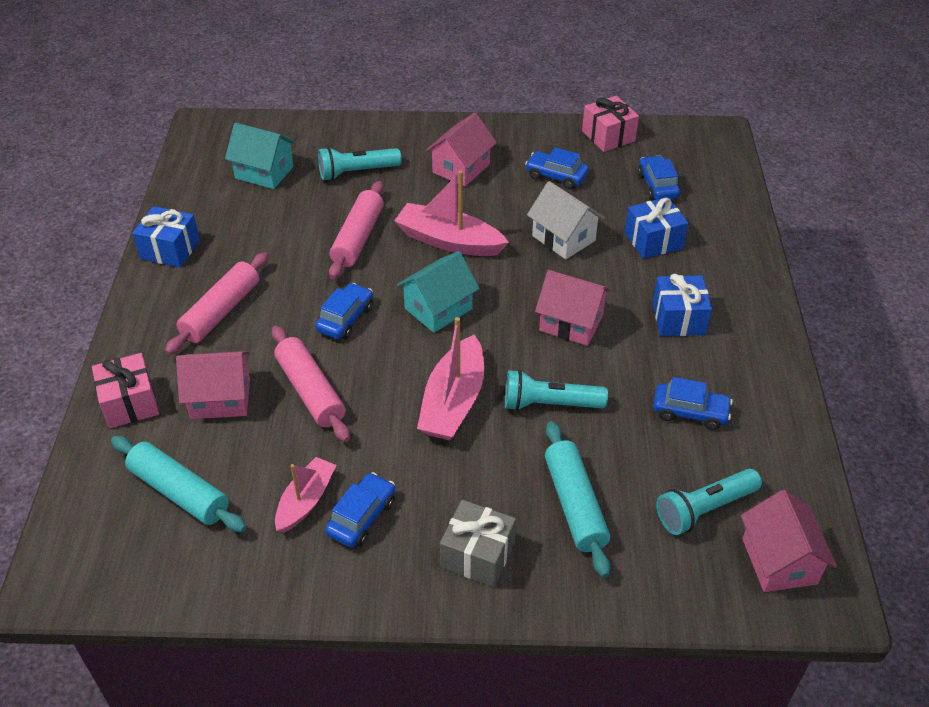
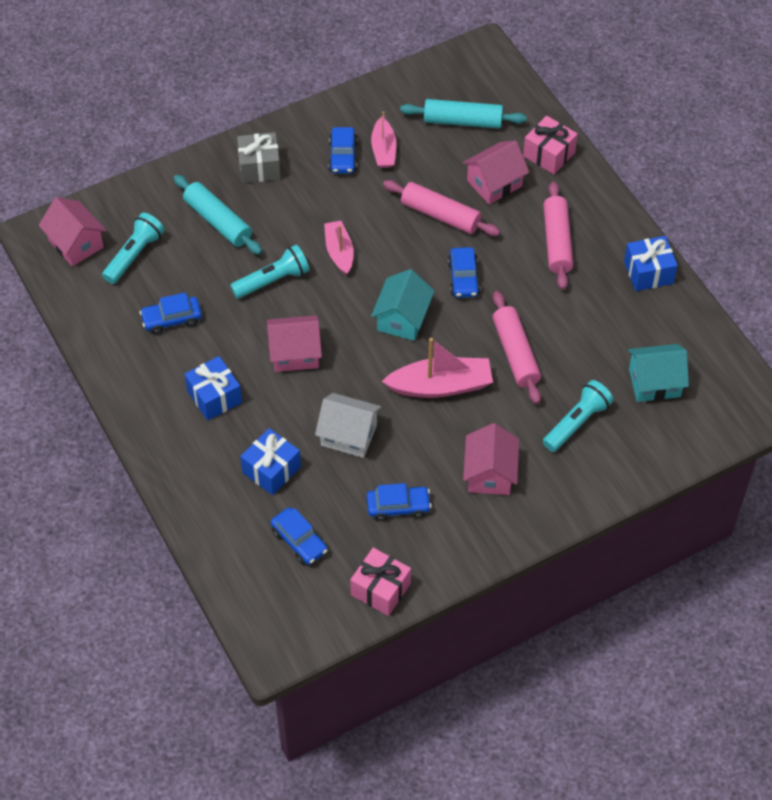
camera: 150 degrees right, 10 degrees up
pink boat [417,317,484,440] -> pink boat [324,221,354,275], size x0.63

